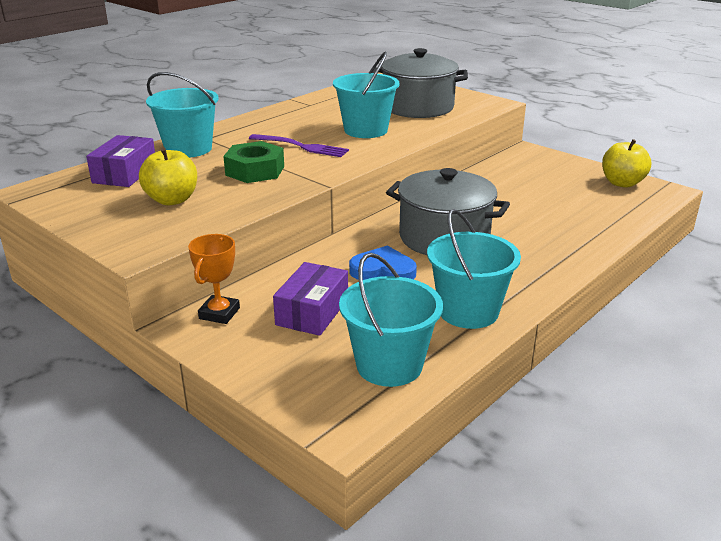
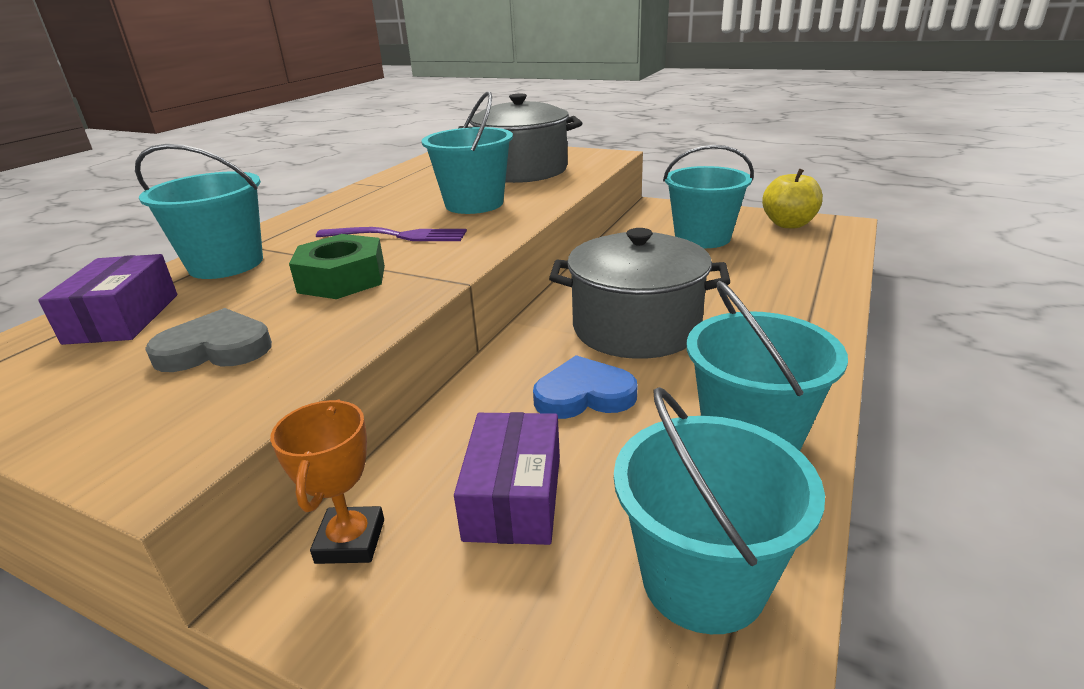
camera: 15 degrees left, 0 degrees up
yellow apple [139,148,197,205] -> grey heart [145,308,272,372]
none -> turquoise bucket [663,145,754,248]

